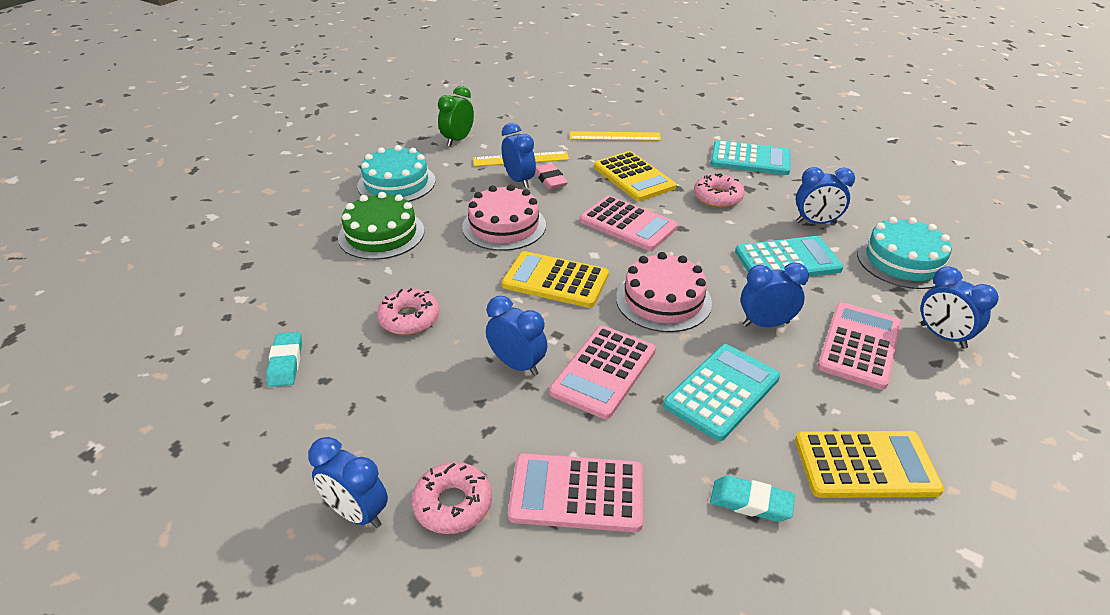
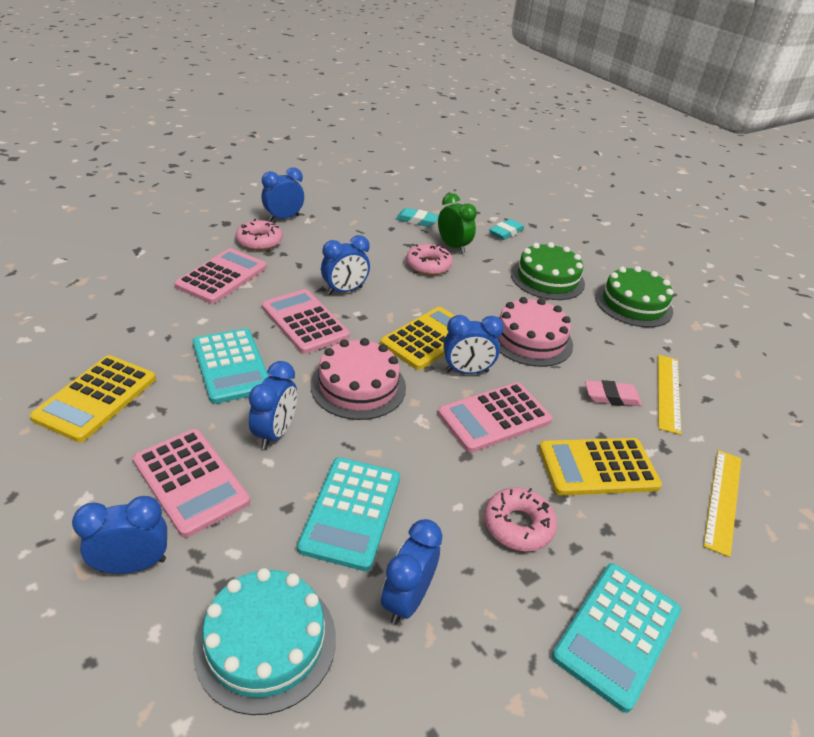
camera: 110 degrees right, 0 degrees up
turquoise cake [357,145,435,202] -> green cake [595,266,673,327]
green clock [438,86,474,147] -> green clock moved to [438,193,477,254]
blue clock [502,123,536,188] -> blue clock moved to [443,315,504,374]
turquoise eraser [710,476,795,522] -> turquoise eraser moved to [489,219,524,240]

